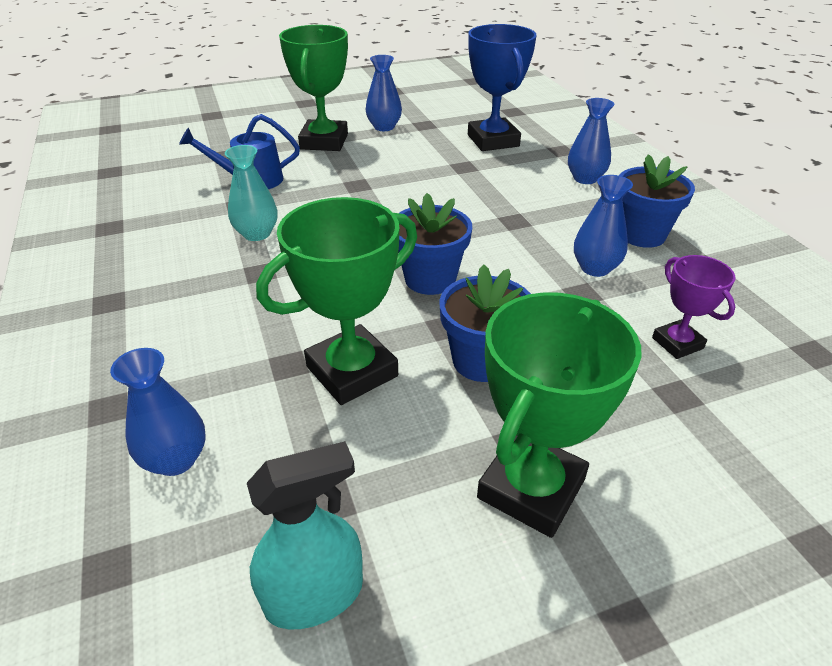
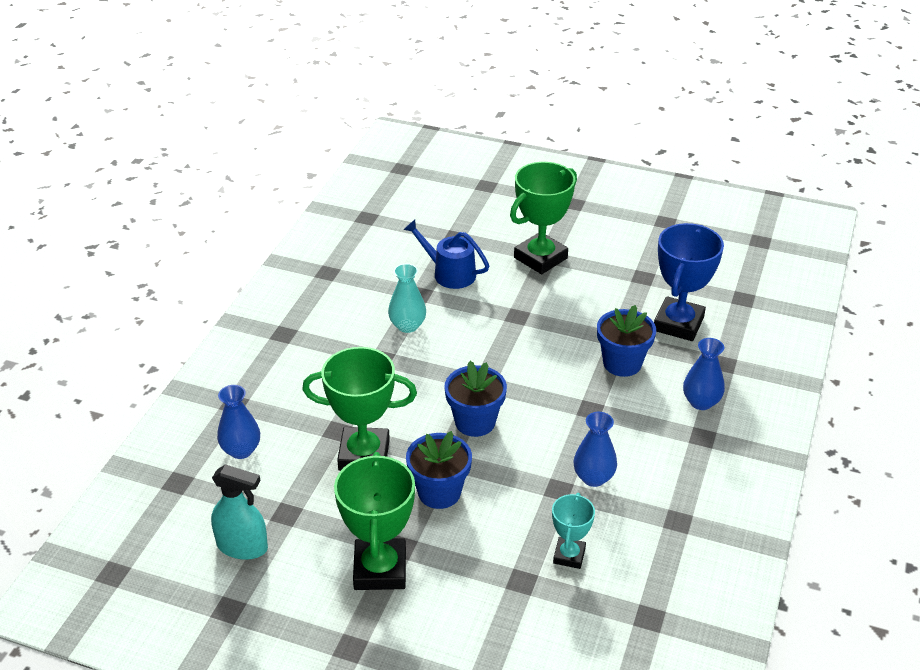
camera: 40 degrees right, 0 degrees up
blue vase [366,55,402,131] -> none
green trophy [477,292,642,538] -> green trophy turned 75 degrees counterclockwise [334,452,415,590]
blue flower pot [619,154,695,248] -> blue flower pot moved to [597,305,656,377]
purple trophy [652,255,735,359] -> turquoise trophy [552,493,595,569]

